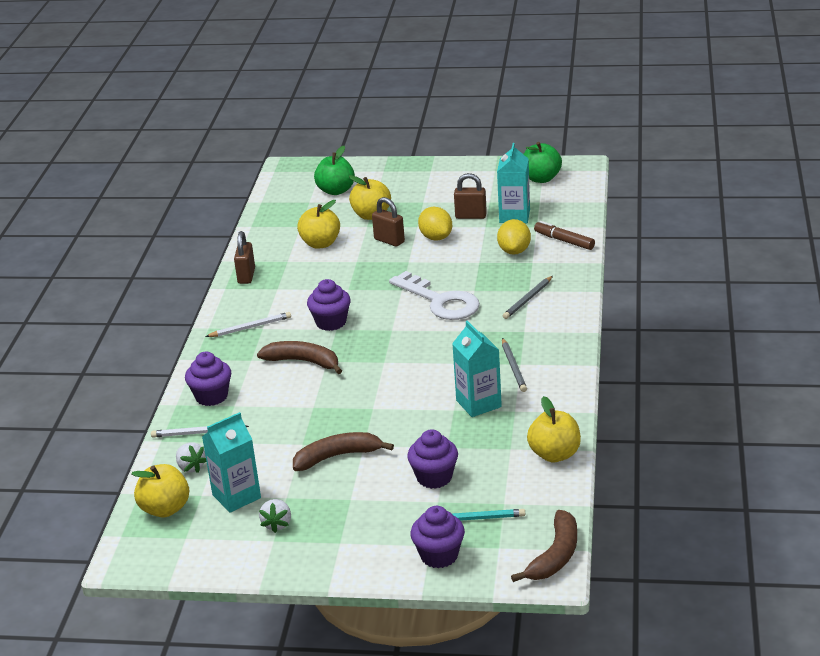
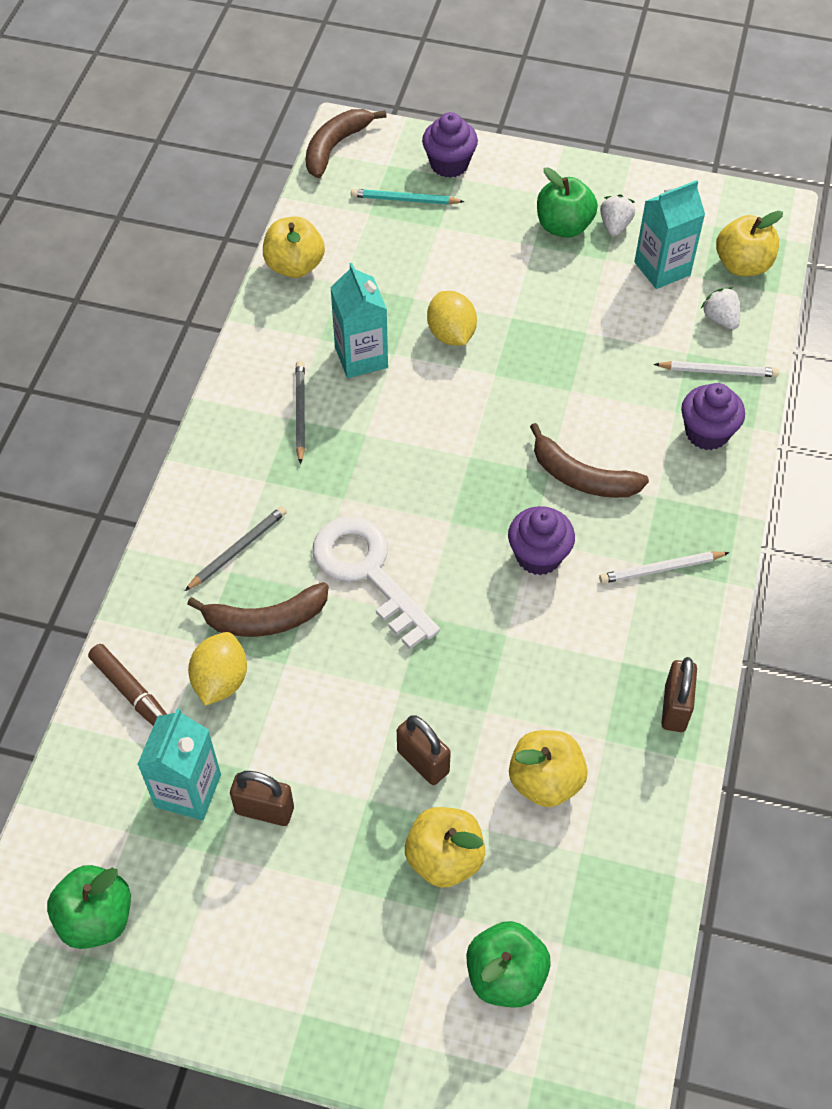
camera: 175 degrees left, 25 degrees up
brown banana [293,432,394,471] -> brown banana moved to [187,582,329,637]
purple cupcake [407,429,458,489] -> none
yellow lemon [418,207,452,241] -> yellow lemon moved to [427,291,477,346]
none -> green apple [537,167,598,238]

